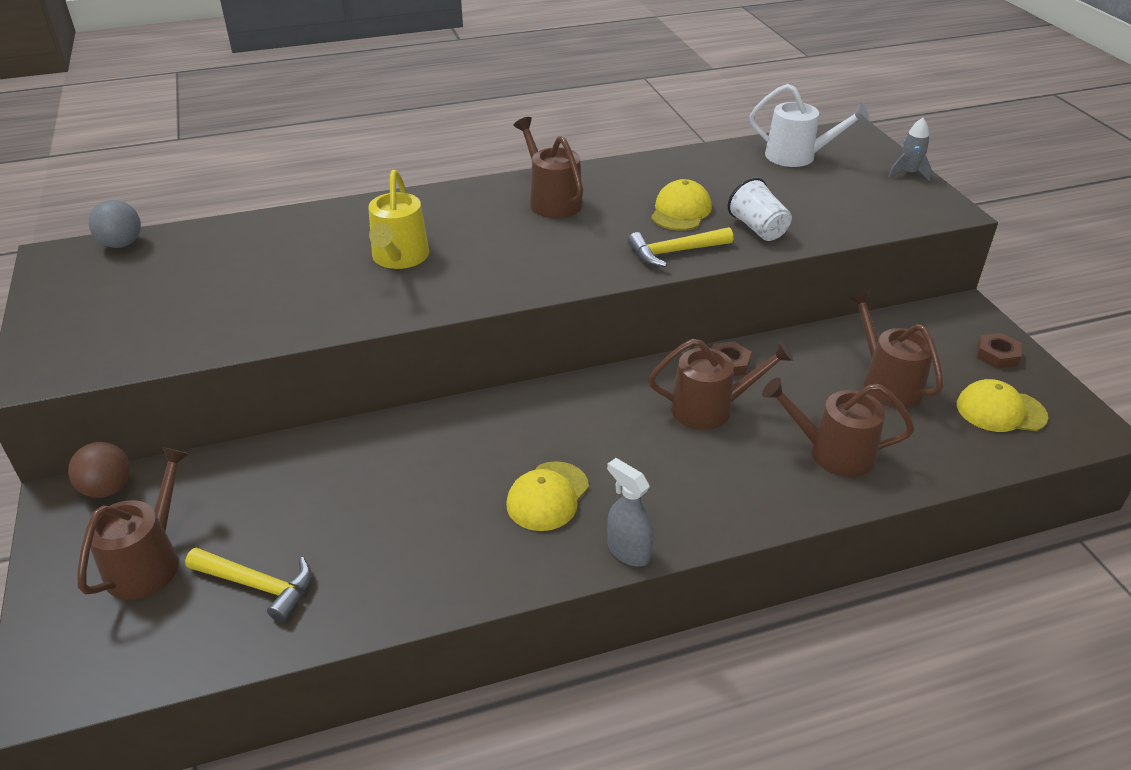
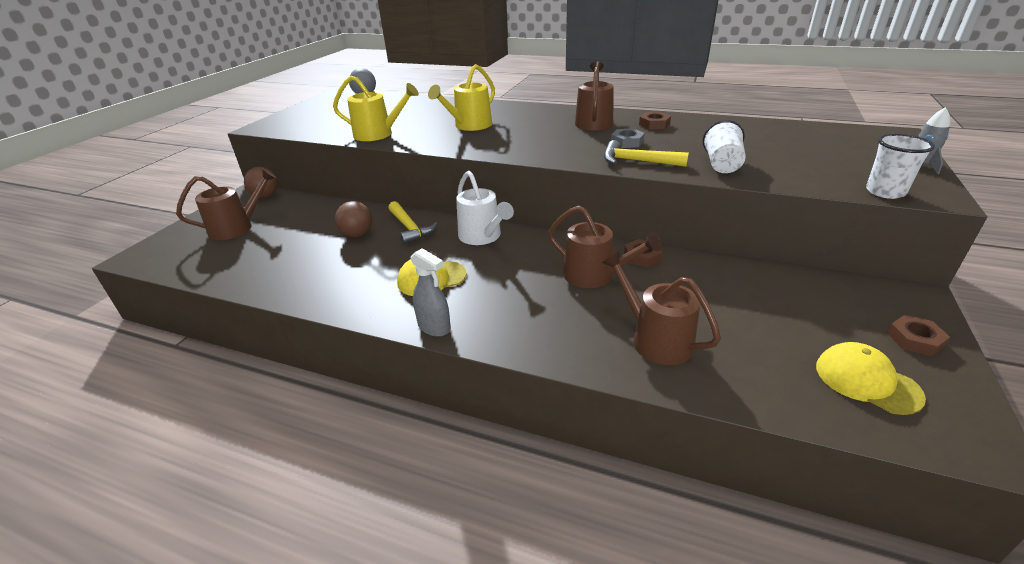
camera: 40 degrees right, 5 degrees down
yellow hammer [185,547,312,623] -> yellow hammer moved to [388,201,437,245]
grey spray bottle [607,458,653,566] -> grey spray bottle turned 135 degrees clockwise [411,248,451,337]
yellow cap [651,179,712,231] -> none
white watering can [750,84,869,167] -> white watering can moved to [456,171,514,245]
brown watering can [848,290,943,408] -> none
none -> yellow watering can [333,76,419,141]
none -> brown ball [335,201,372,237]
none -> grey nut [611,128,645,148]
none -> brown nut [639,112,671,129]
none -> white cup [866,134,935,199]

